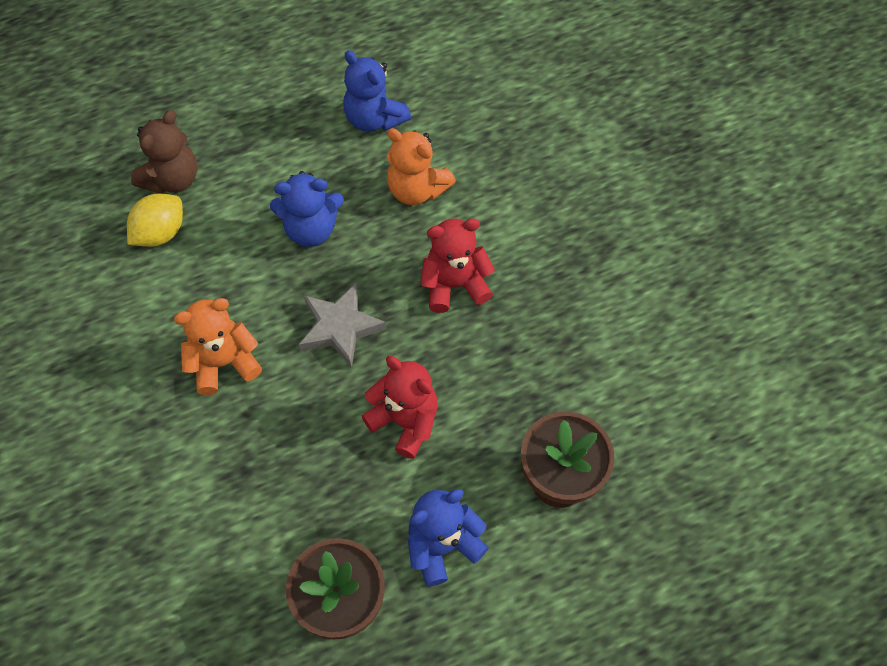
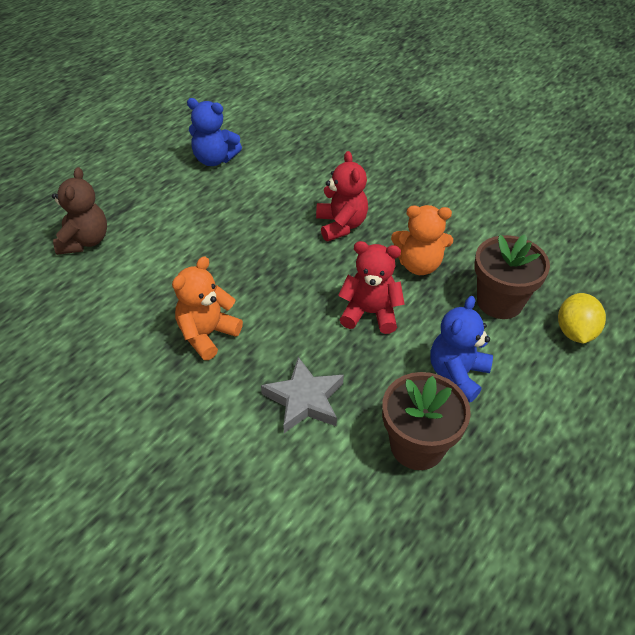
camera: 30 degrees left, 15 degrees down
yellow lemon [127,194,183,247] -> yellow lemon moved to [558,293,606,344]
blue teddy bear [270,171,344,247] -> none
grey star [299,283,386,368] -> grey star moved to [261,357,344,433]
orange teddy bear [387,128,456,205] -> orange teddy bear moved to [391,205,453,275]
red teddy bear [420,218,495,313] -> red teddy bear turned 120 degrees clockwise [316,151,368,241]

